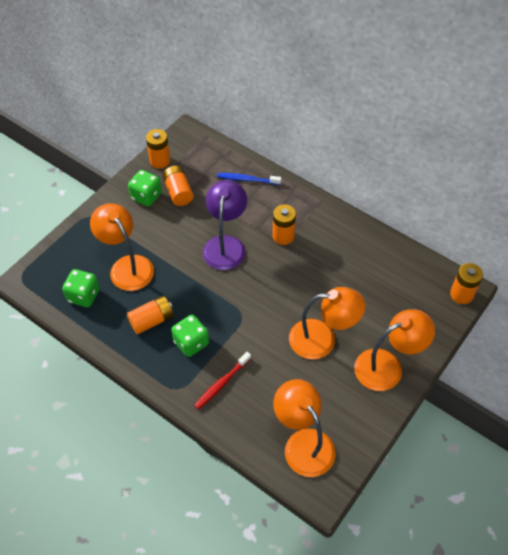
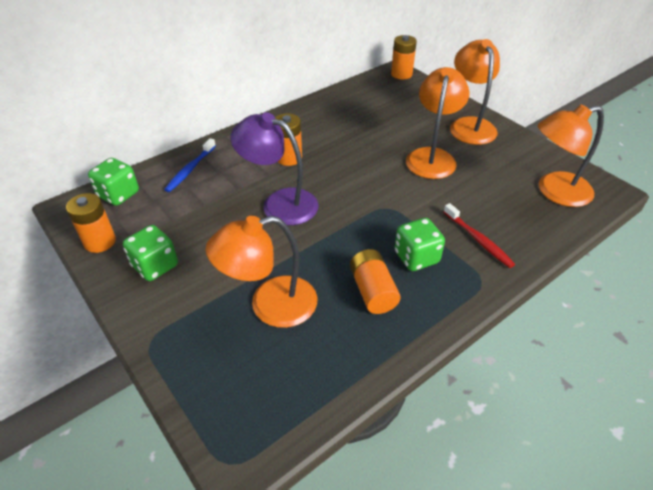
camera: 75 degrees left, 10 degrees down
green dice [62,269,100,307] -> green dice moved to [88,158,139,206]
orange battery [163,166,193,206] -> none

